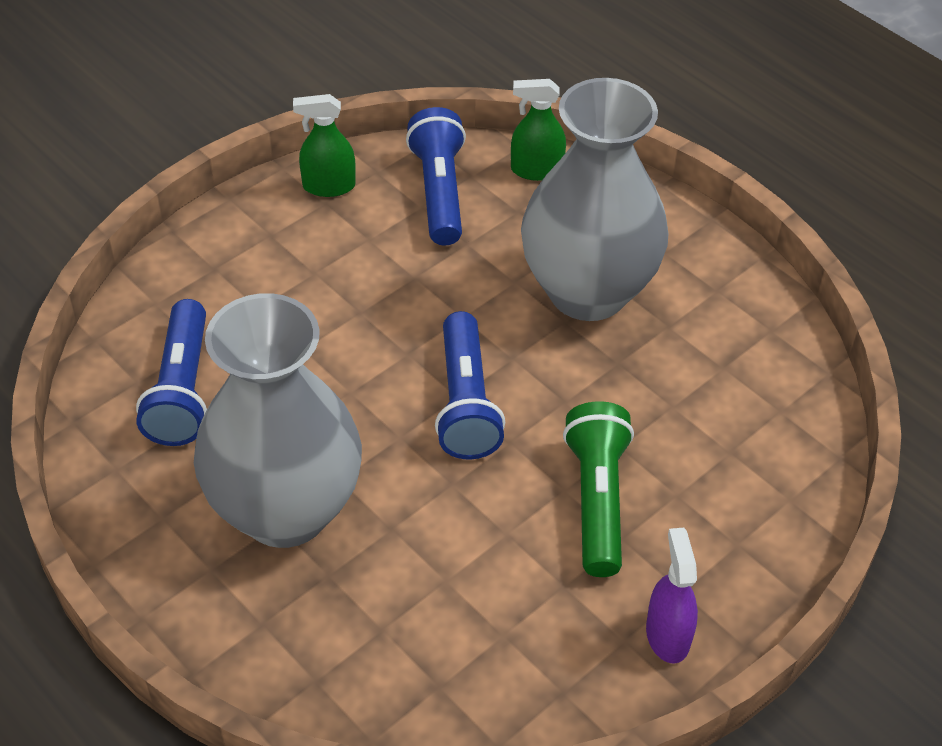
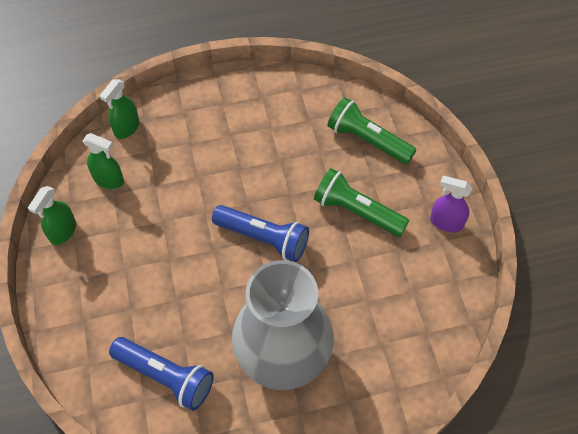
camera: 60 degrees left, 10 degrees up
blue flashlight [406,107,466,245] -> green spray bottle [83,133,124,189]
grey vase [521,78,668,321] -> none
none -> green flashlight [328,97,416,164]

